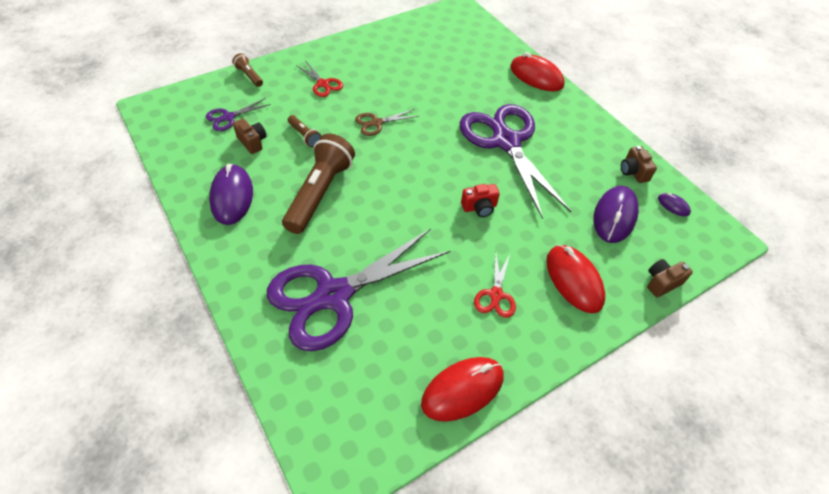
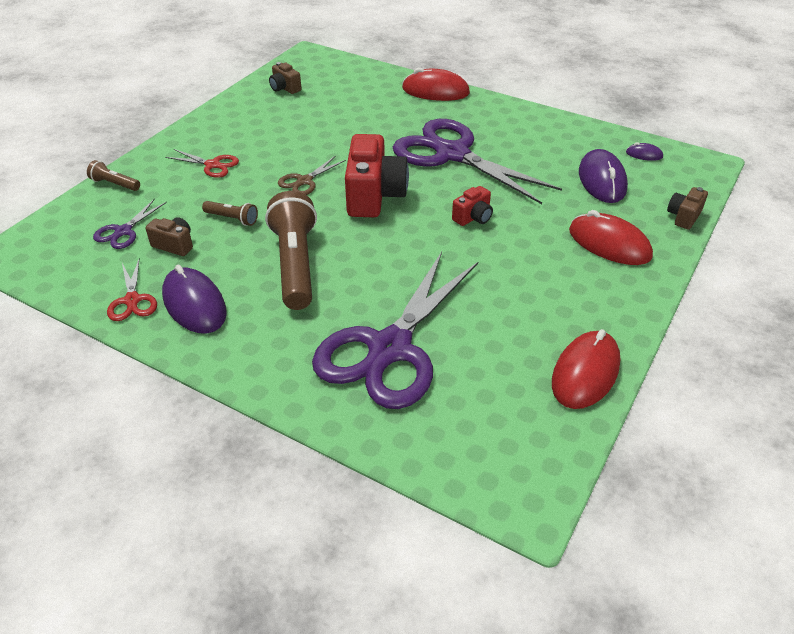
camera: 25 degrees left, 10 degrees down
red scissors [474,252,516,318] -> red scissors moved to [107,259,157,321]
brown camera [621,146,657,183] -> brown camera moved to [269,62,302,94]
none -> red camera [345,134,409,217]

